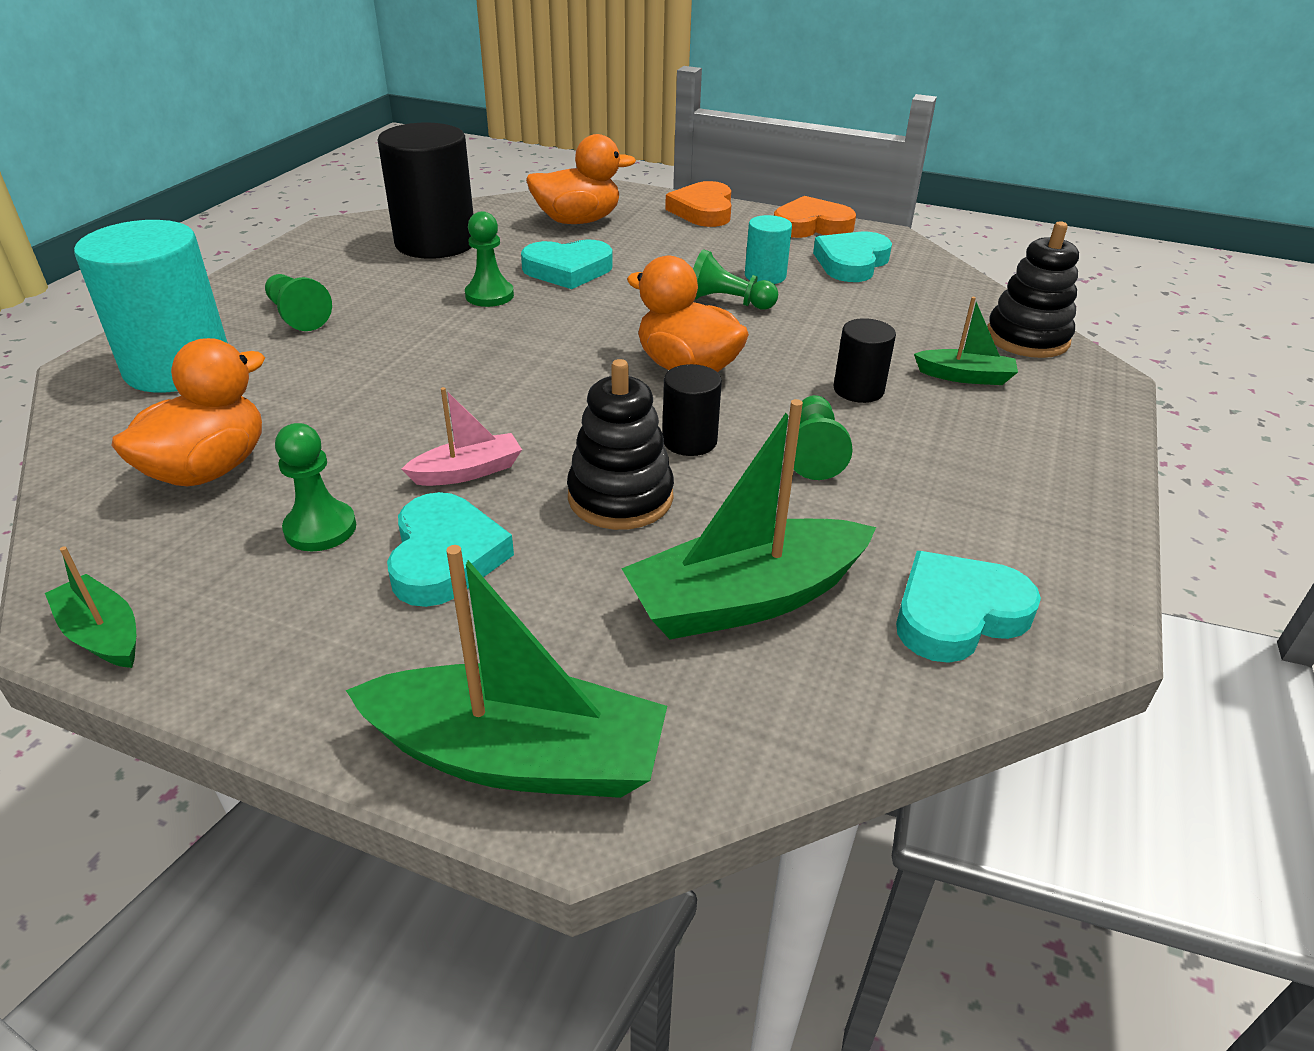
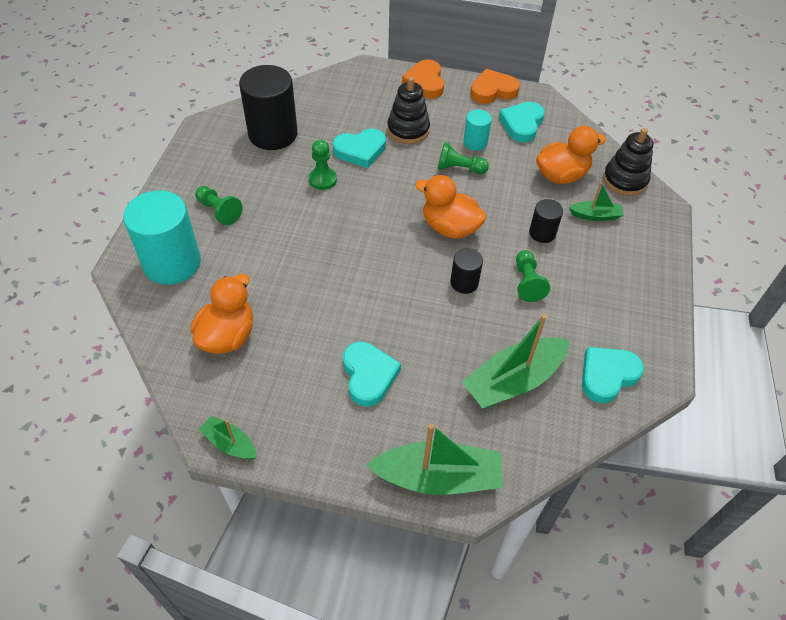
camera: 10 degrees left, 15 degrees up
green pawn [275,423,356,551] -> none
pink boat [402,387,522,486] -> none
orange duck [526,134,636,224] -> orange duck moved to [536,126,606,184]
black stacking toy [567,359,674,530] -> black stacking toy moved to [387,77,430,144]

